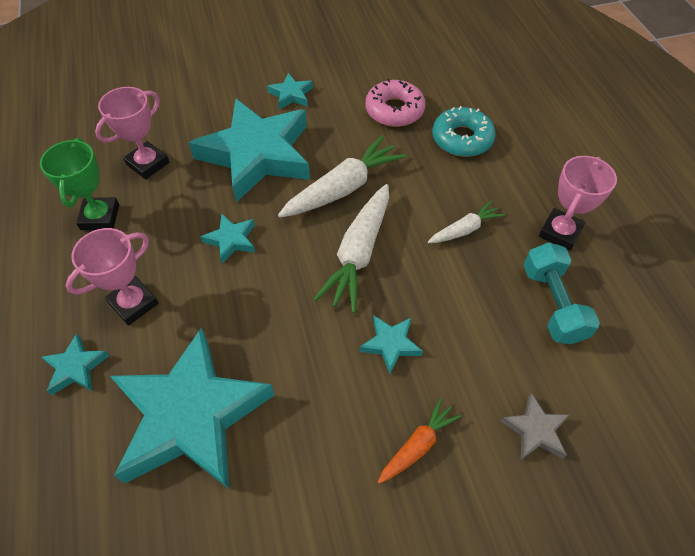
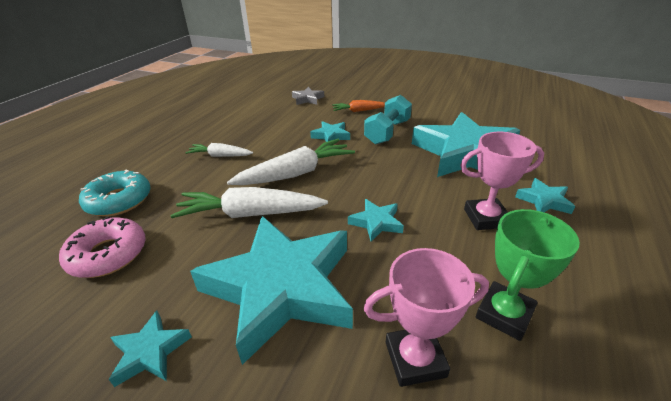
camera: 140 degrees left, 20 degrees down
turquoise dumbbell [523,242,600,344] -> turquoise dumbbell moved to [364,95,412,144]
pink trophy [539,156,617,251] -> none

